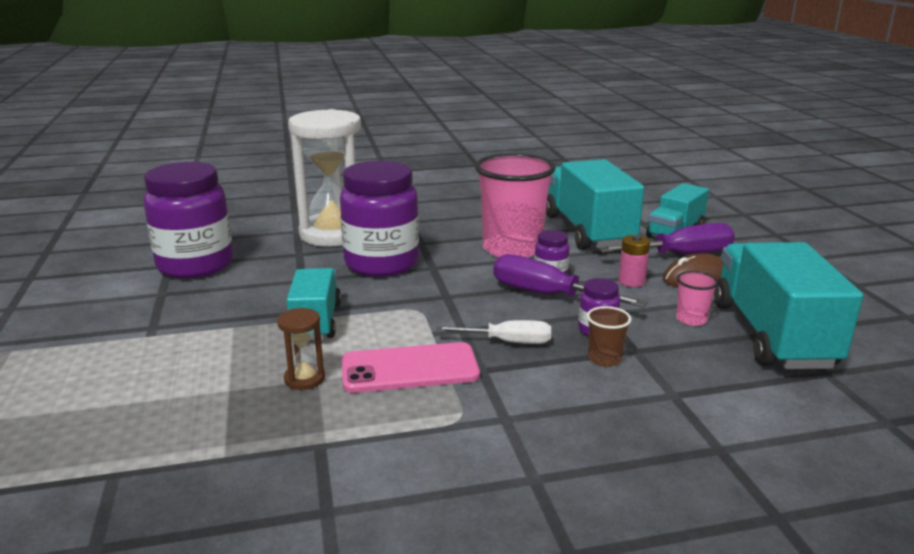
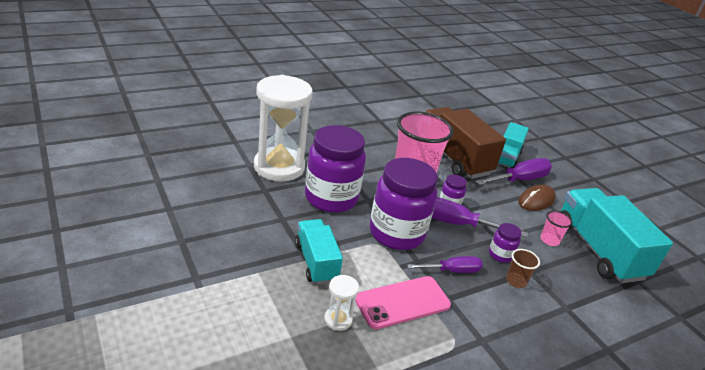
camera: 20 degrees left, 10 degrees up
purple jar [144,162,233,279] -> purple jar moved to [370,158,438,250]
brown hourglass [277,308,325,390] -> white hourglass [324,275,359,331]
white screwdriver [436,320,551,344] -> purple screwdriver [407,256,483,273]
turquoise truck [546,159,644,250] -> brown truck [425,107,506,179]
pink battery [619,235,650,287] -> none

